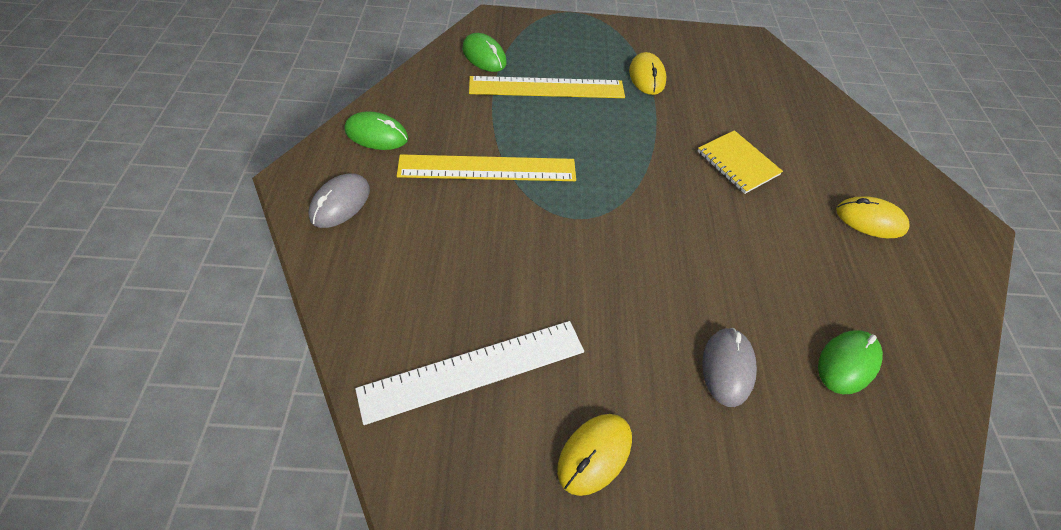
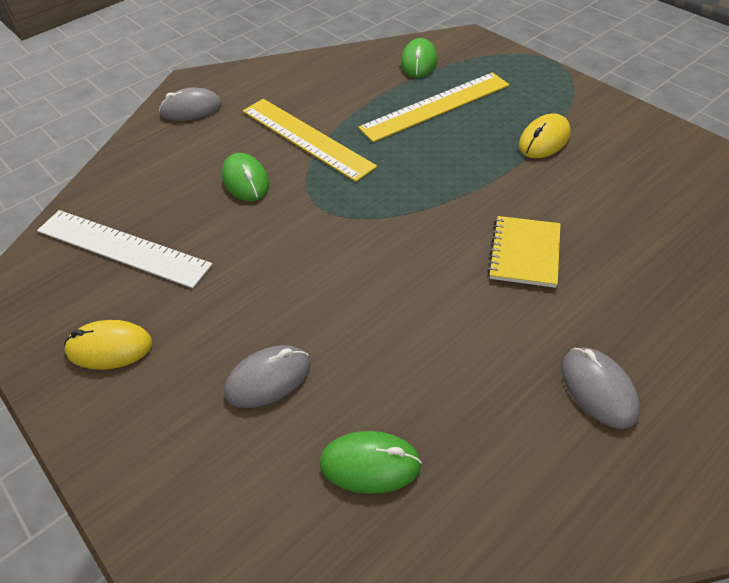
camera: 55 degrees right, 5 degrees down
green mouse [345,111,408,150] -> green mouse moved to [222,153,269,201]
yellow ruler [469,76,625,98] -> yellow ruler turned 75 degrees counterclockwise [358,72,509,142]
yellow mouse [836,196,910,238] -> grey mouse [561,348,640,429]

